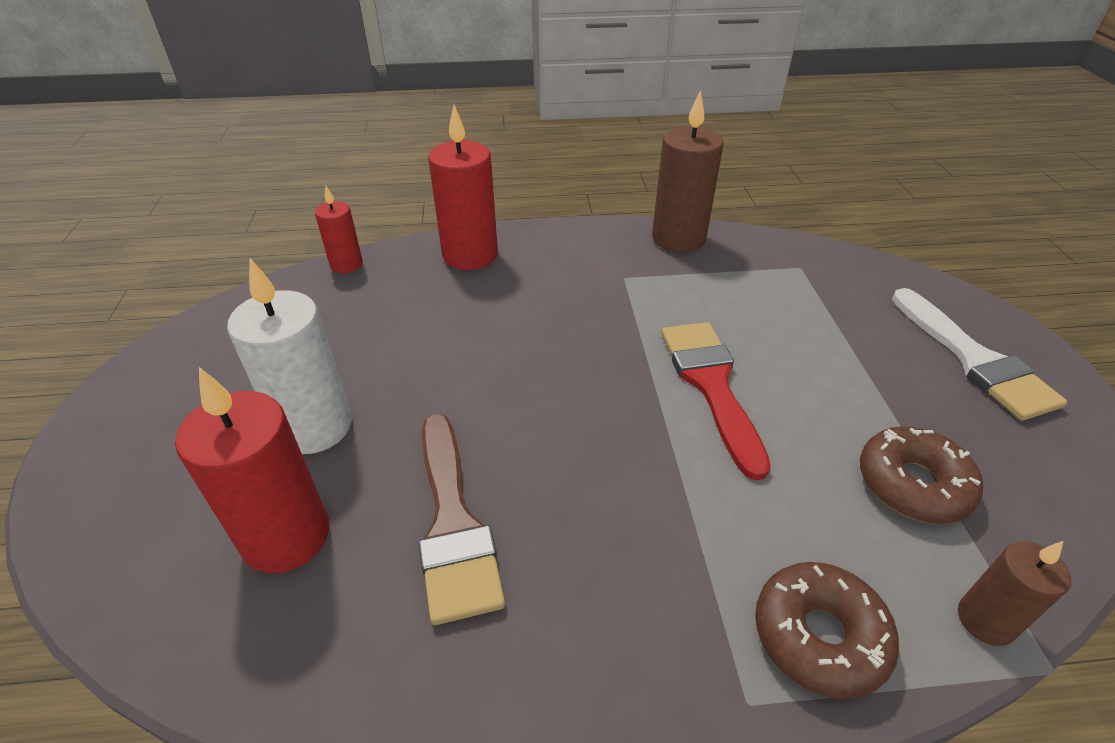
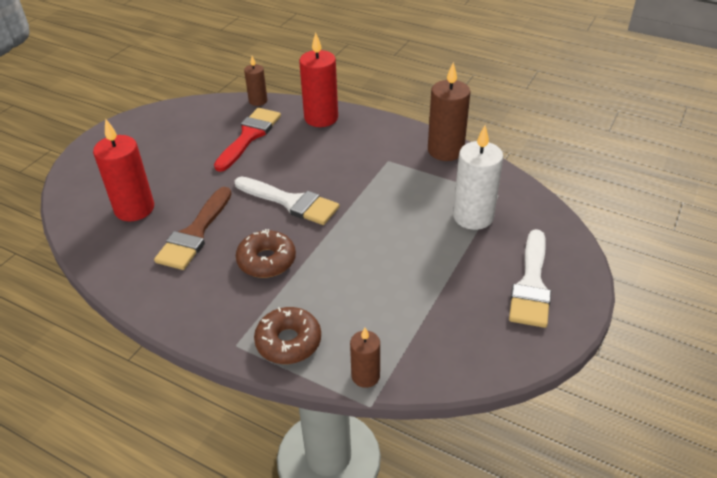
camera: 35 degrees right, 0 degrees up
white candle [227,258,352,454] -> white candle moved to [453,125,503,230]
red candle [315,185,363,273] -> brown candle [244,56,267,106]
red brush [661,322,771,480] -> red brush moved to [214,108,281,172]
brown donut [860,426,983,524] -> brown donut moved to [236,229,296,278]
none -> white brush [235,177,340,225]

